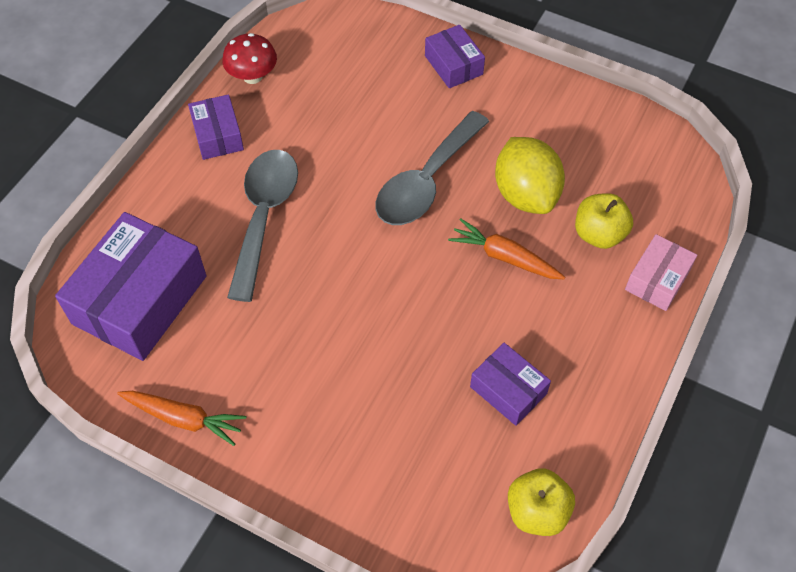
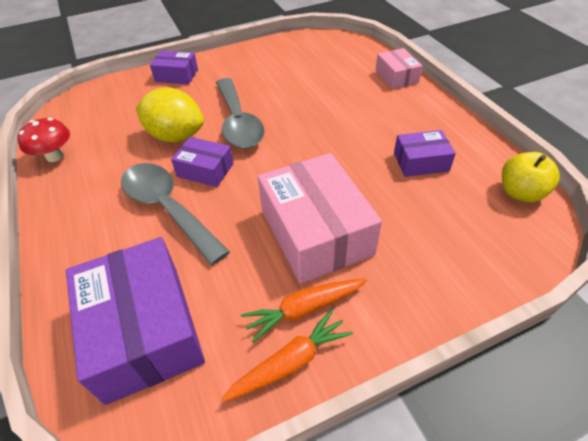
camera: 50 degrees left, 10 degrees down
purple box [188,94,244,160] -> purple box moved to [171,137,234,187]
orange carrot [448,219,565,279] -> orange carrot moved to [241,278,367,343]
yellow lemon [495,137,565,214] -> yellow lemon moved to [136,87,204,142]
yellow apple [575,193,633,249] -> none
none -> pink box [258,153,382,284]

